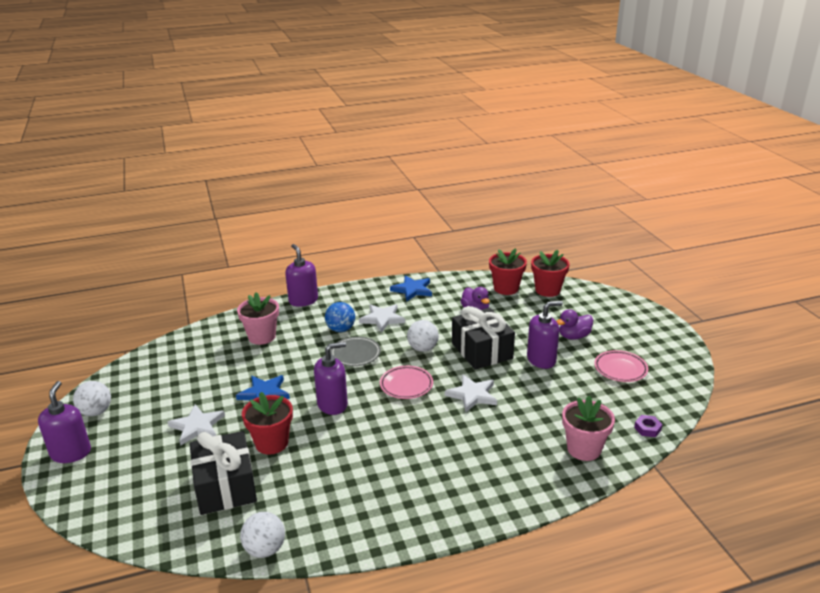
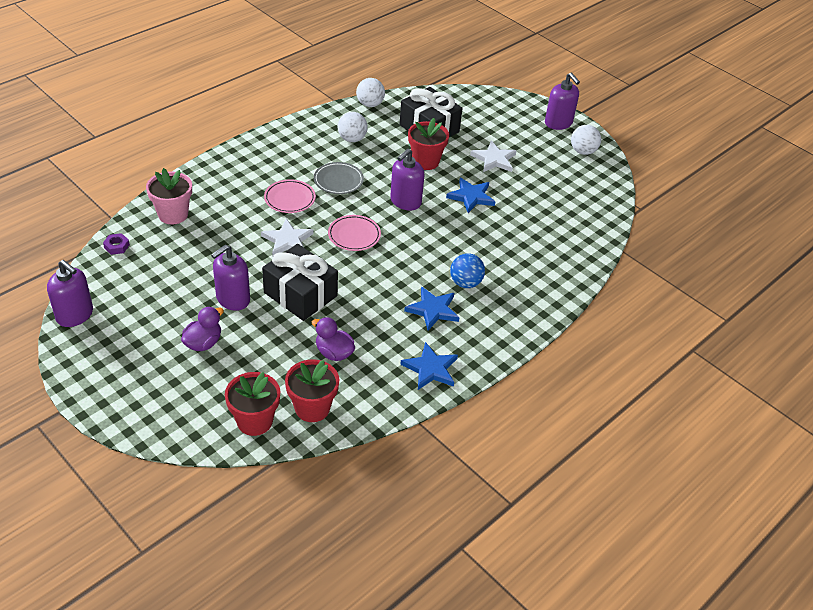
camera: 150 degrees right, 15 degrees up
pink flower pot [237,292,279,345] -> none
purple soap dispenser [285,244,318,307] -> purple soap dispenser moved to [47,260,93,327]
grey plate [330,337,381,366] -> grey plate moved to [314,162,364,194]
white star [359,304,405,333] -> blue star [404,286,460,330]
white ball [407,320,439,352] -> white ball moved to [337,112,368,142]
pink plate [594,350,648,382] -> pink plate moved to [264,179,316,213]

